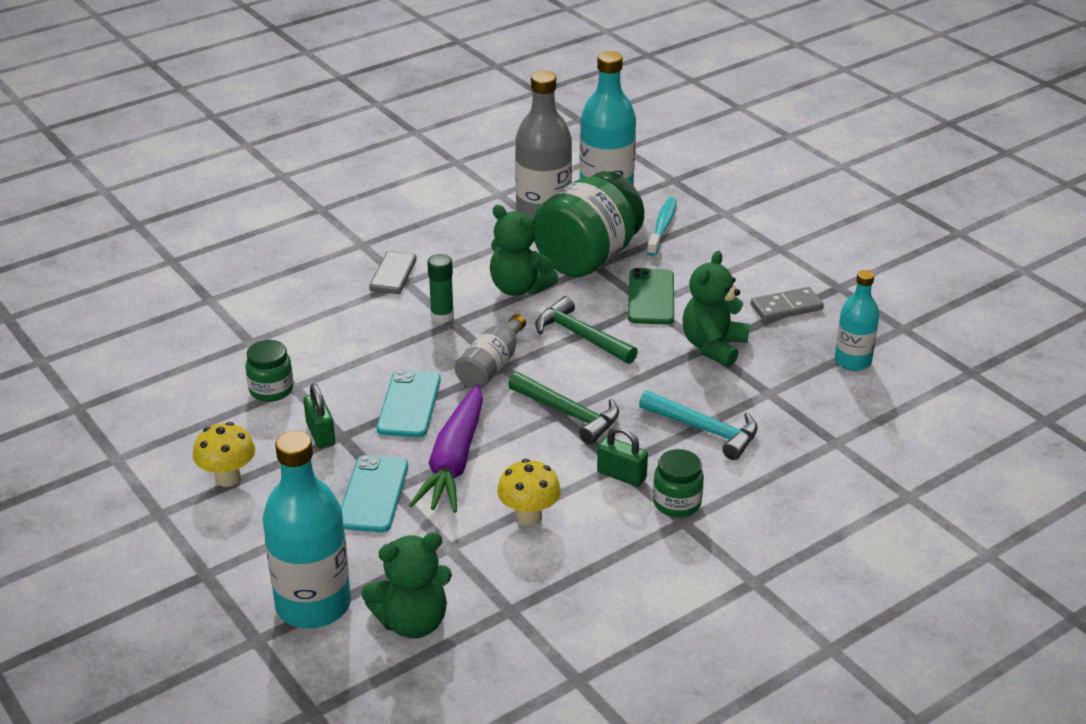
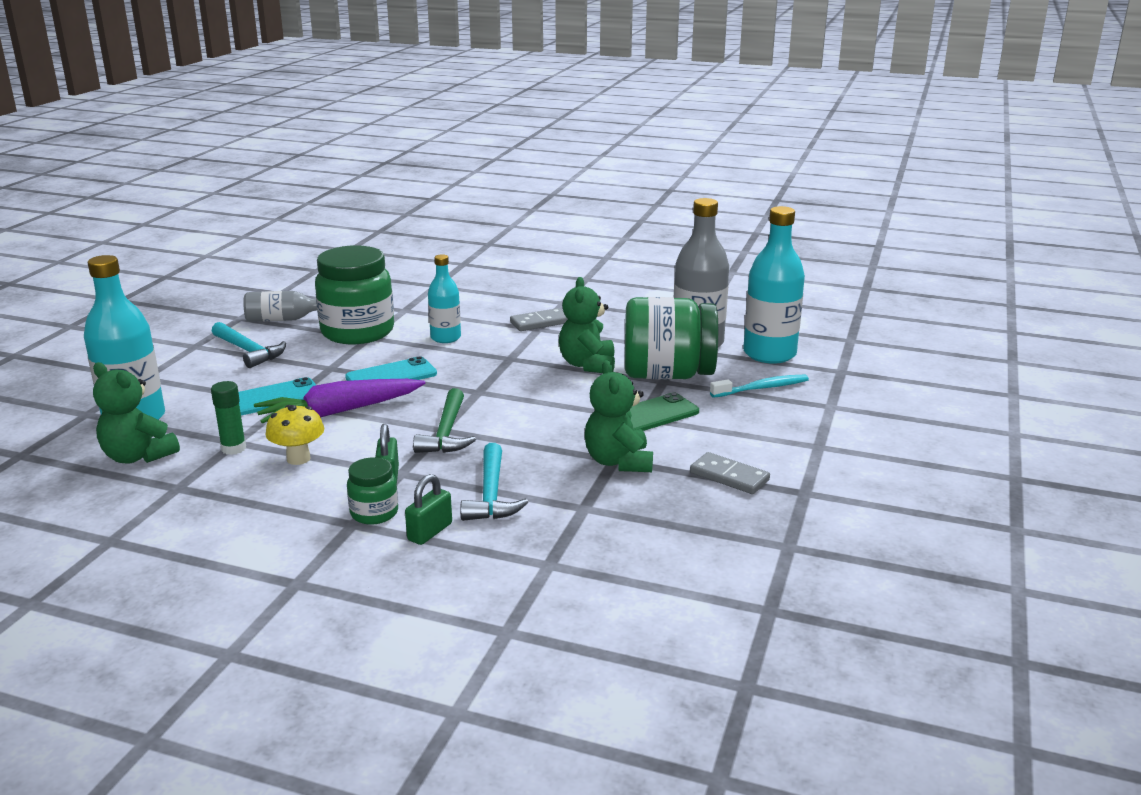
camera: 55 degrees right, 10 degrees down
yellow mushroom [193,422,255,487] -> turquoise hammer [212,322,286,368]
green jar [245,340,293,402] -> green jar [315,245,394,344], size x2.09
green padlock [303,384,335,448] -> green padlock moved to [405,474,452,545]
green glue stick [427,254,454,323] -> green glue stick moved to [211,381,246,455]
grey bottle [455,314,526,389] -> grey bottle moved to [243,291,317,322]
green hammer [535,296,638,364] -> none
green teddy bear [682,251,749,367] -> green teddy bear turned 90 degrees counterclockwise [585,360,653,472]
turquoise bottle [835,270,879,371] -> turquoise bottle moved to [428,254,461,343]

